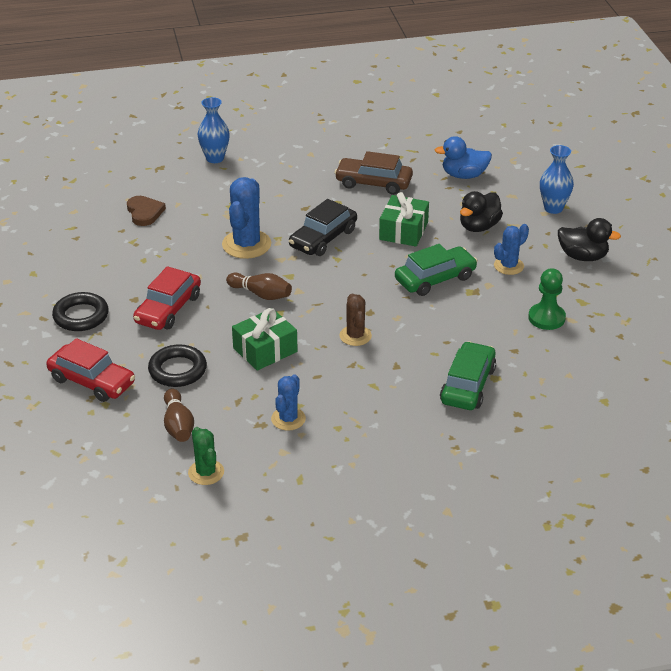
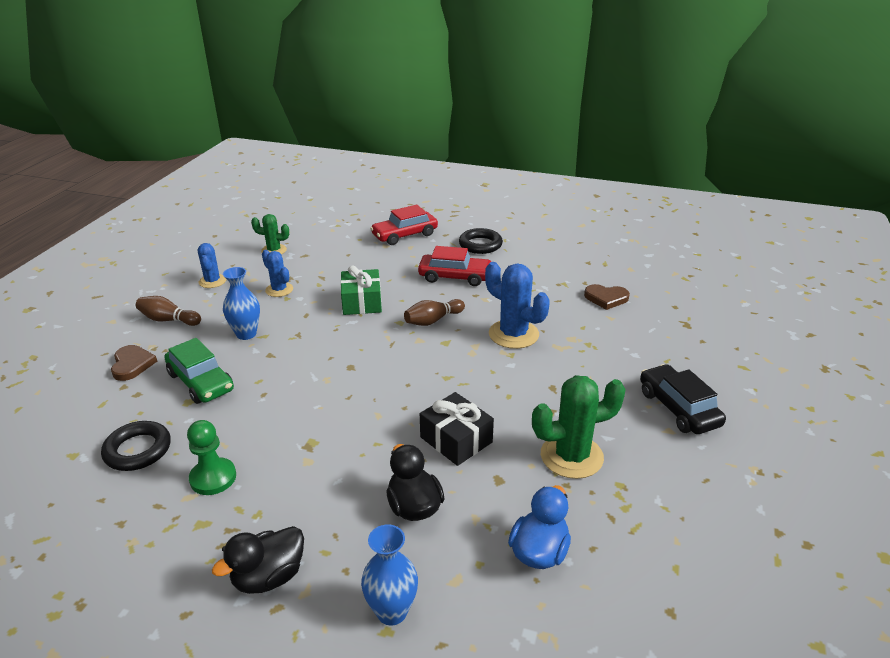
camera: 120 degrees right, 5 degrees down
red car [133,266,201,330] -> red car turned 135 degrees clockwise [418,246,491,286]
black ring [148,344,207,387] -> black ring moved to [101,421,171,471]
brown bowling pin [164,389,194,442] -> brown bowling pin moved to [136,296,201,326]
blue vase [198,97,230,163] -> blue vase moved to [223,267,260,340]
black car [289,199,357,256] -> black car moved to [640,364,726,434]
brown car [334,151,413,195] -> green cactus [532,375,626,479]
brown cactus [339,294,372,346] -> none
green gift [379,192,429,247] -> black gift [420,392,494,466]
green car [395,244,478,296] -> none
blue cactus [494,224,529,275] -> blue cactus moved to [198,243,226,288]
none -> brown heart [111,345,157,381]

